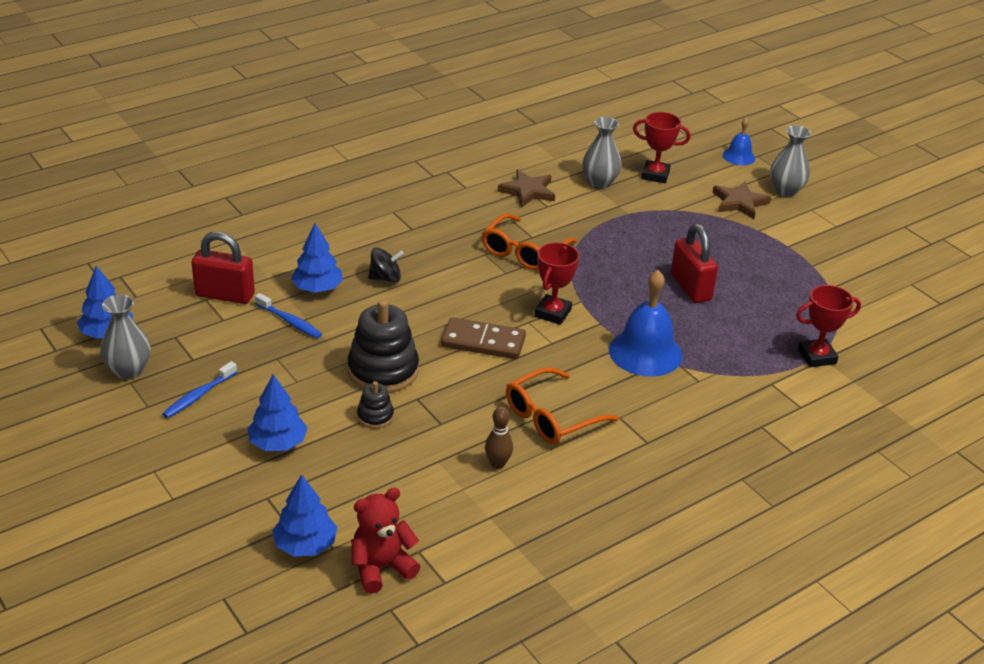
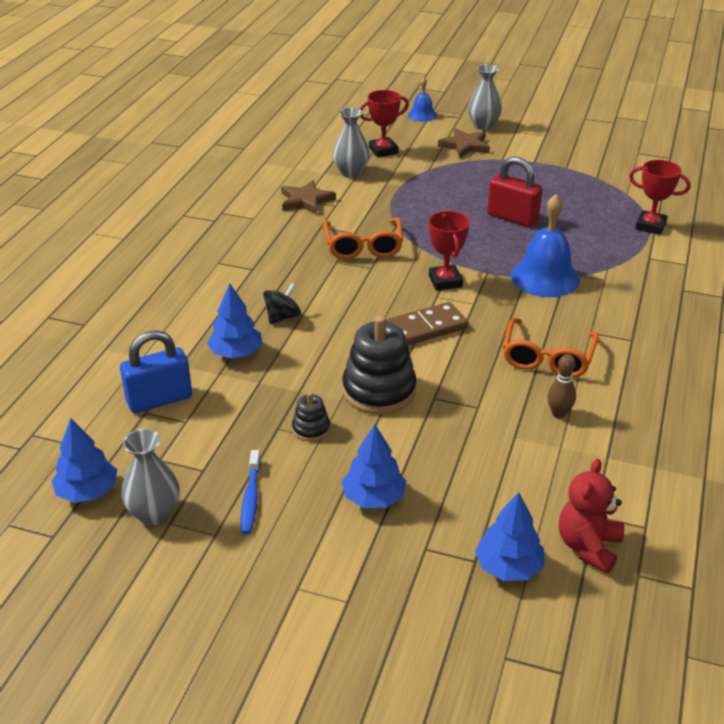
camera: 35 degrees left, 0 degrees up
red padlock [191,232,255,304] -> blue padlock [120,330,192,413]
blue toothbrush [255,293,322,338] -> none
black stacking toy [357,381,394,429] -> black stacking toy moved to [292,392,330,442]
red trophy [796,285,861,367] -> red trophy turned 75 degrees clockwise [629,160,691,235]

